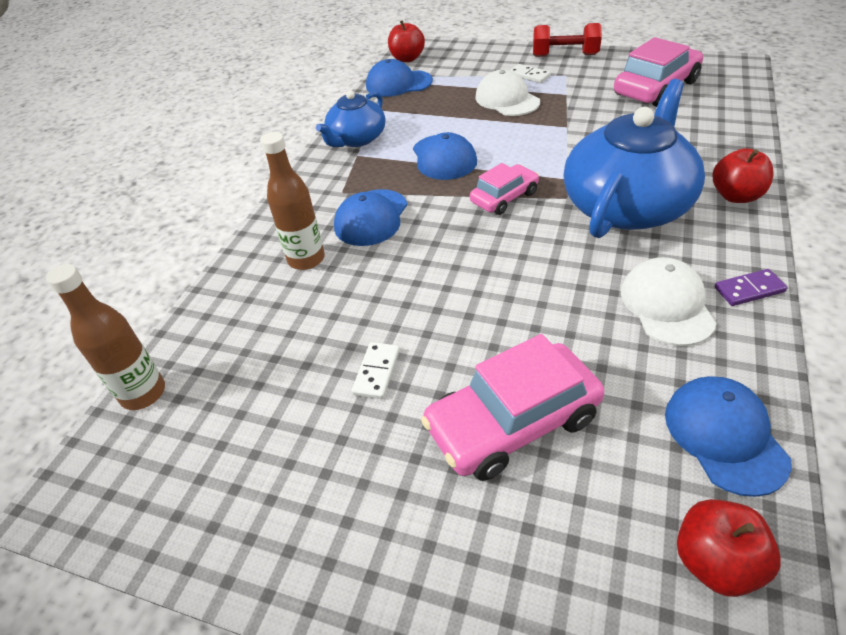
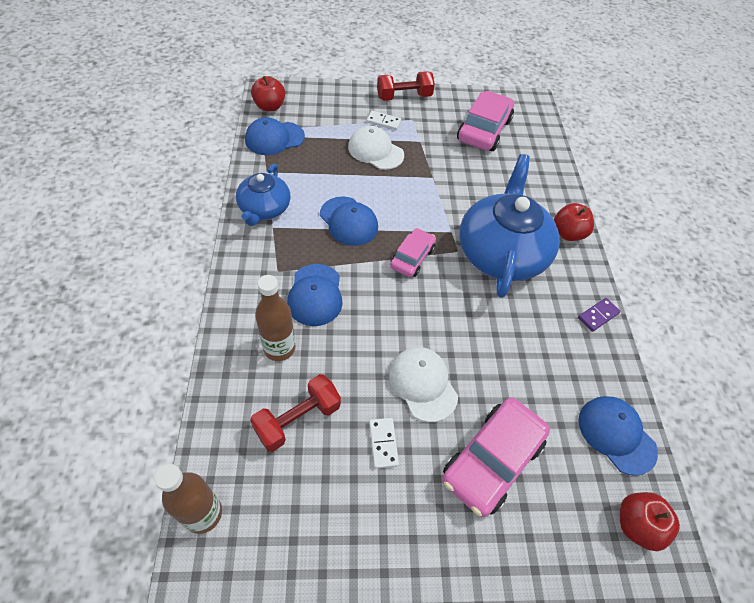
camera: 30 degrees left, 10 degrees up
white cap [621,257,717,346] -> white cap moved to [389,347,458,422]
none -> red dumbbell [250,374,341,452]

